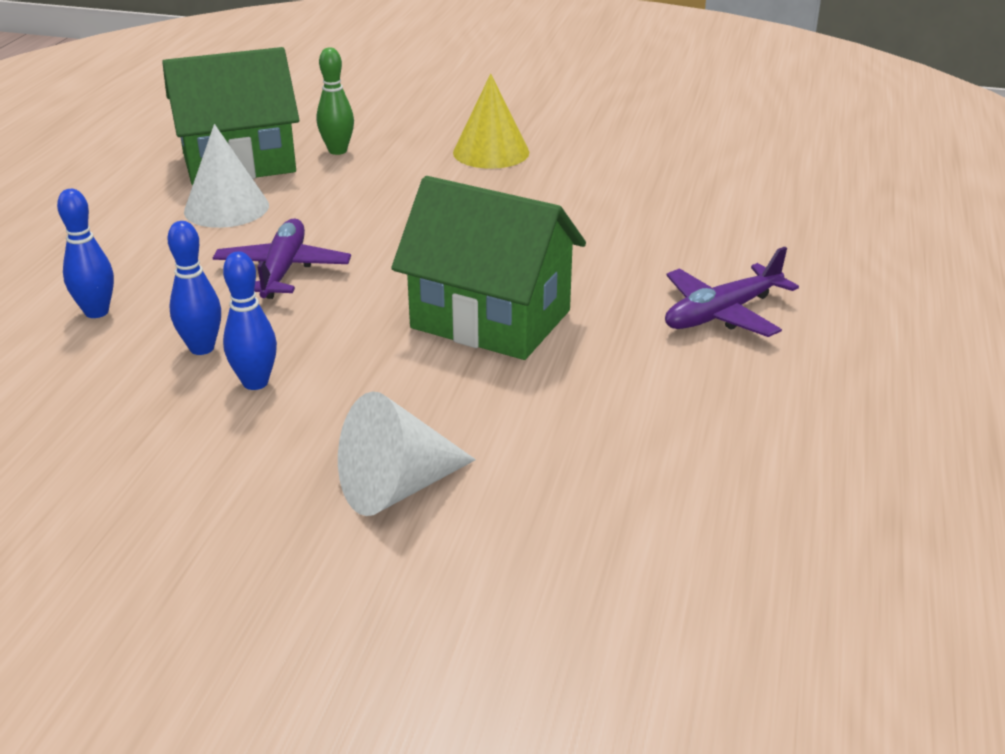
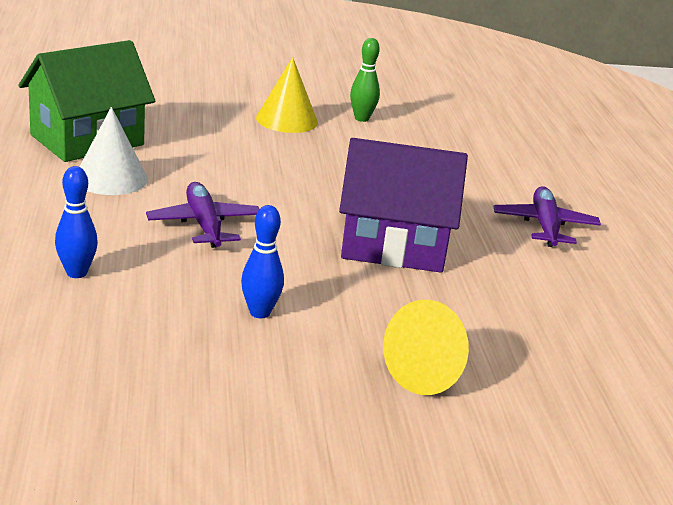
camera: 25 degrees left, 5 degrees down
blue bowling pin [168,221,221,355] -> none
green bowling pin [317,47,354,155] -> green bowling pin moved to [350,38,380,122]
white cone [338,391,476,516] -> yellow cone [383,300,469,395]
green house [391,176,586,360] -> purple house [339,138,468,273]
purple plane [665,246,799,337] -> purple plane turned 150 degrees clockwise [494,186,601,247]

